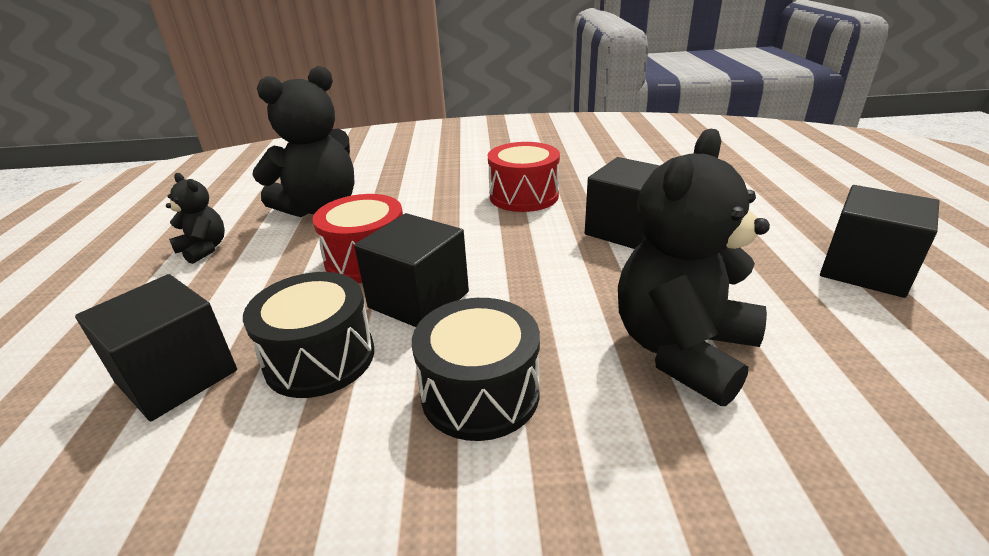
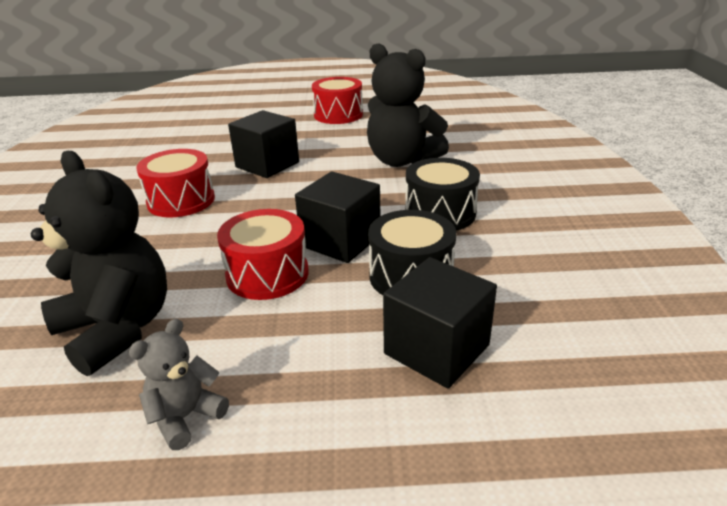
camera: 90 degrees left, 0 degrees up
black teddy bear [166,173,225,264] -> grey teddy bear [129,319,229,450]
black cube [820,185,939,298] -> red drum [312,77,363,124]

